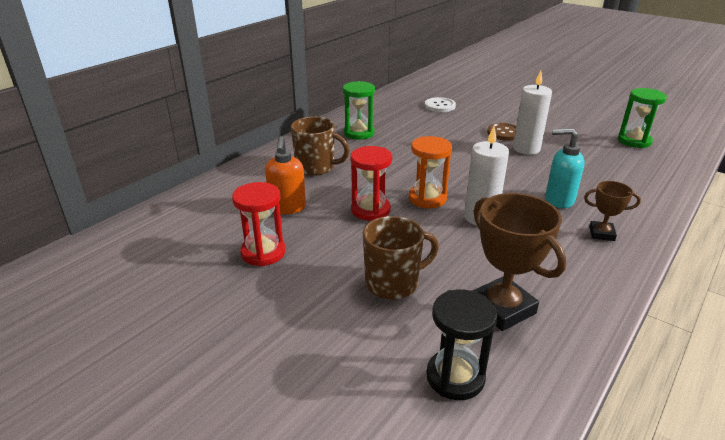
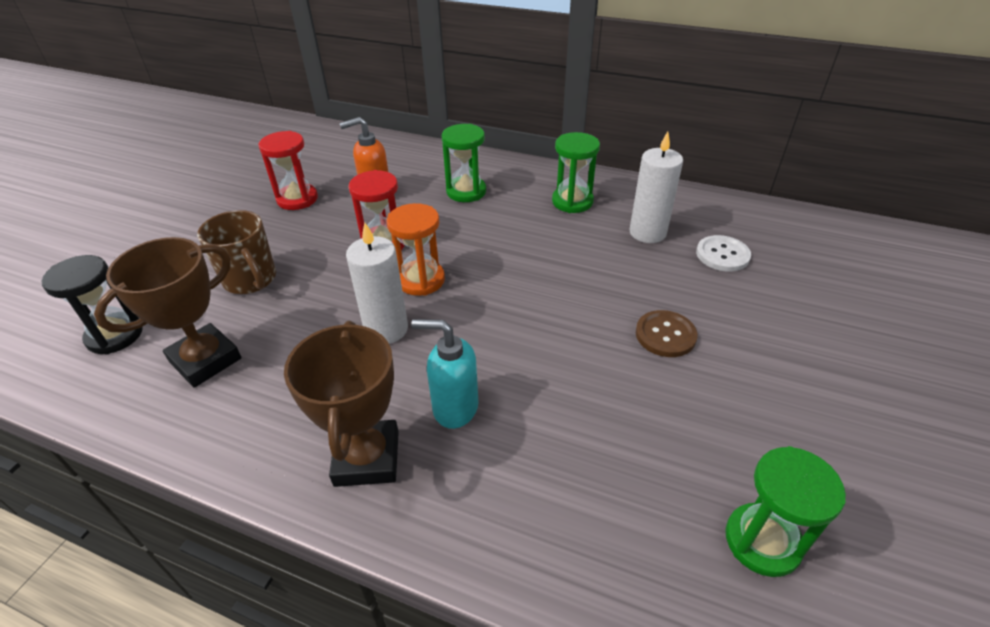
camera: 75 degrees right, 10 degrees up
brown mug [291,117,350,176] -> green hourglass [442,124,486,202]
white candle [513,71,552,155] -> white candle moved to [629,131,683,243]
turquoise soap dispenser [545,128,585,208] -> turquoise soap dispenser turned 75 degrees counterclockwise [411,319,479,429]
brown trophy [584,181,641,241] -> brown trophy [284,321,399,487], size x1.82

